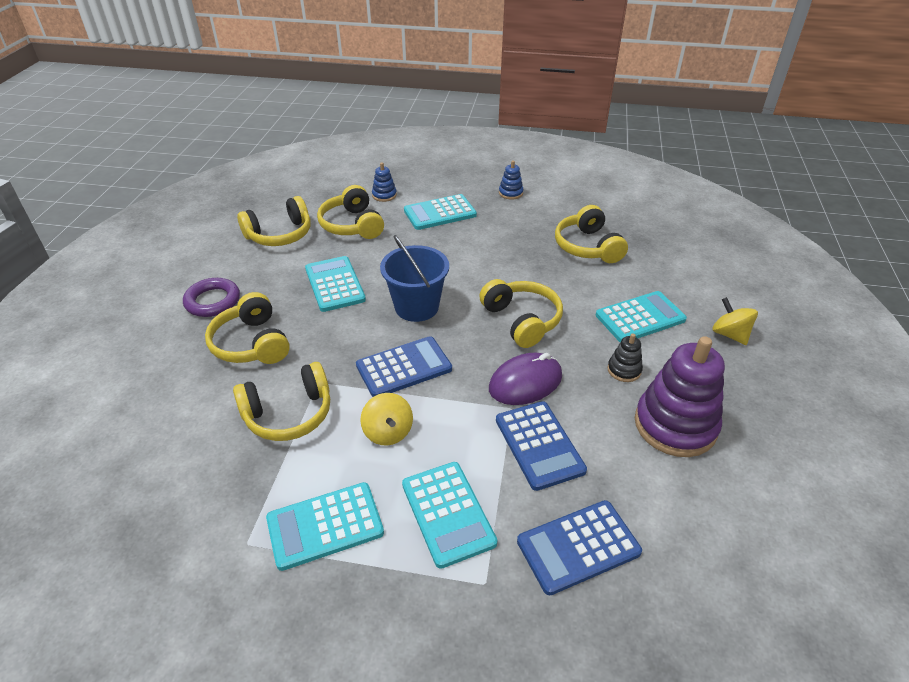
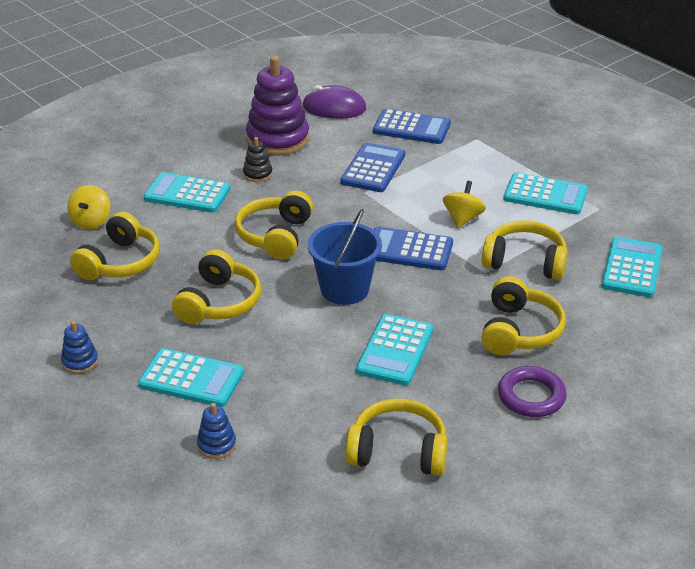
camera: 140 degrees left, 5 degrees down
yellow headphones [317,185,384,239] -> yellow headphones moved to [172,249,261,324]
turquoise calculator [402,462,497,569] -> turquoise calculator moved to [601,237,663,297]
purple mouse [489,353,562,405] -> purple mouse moved to [303,85,366,119]
yellow spinning top [712,297,758,345] -> yellow spinning top moved to [67,185,110,229]

